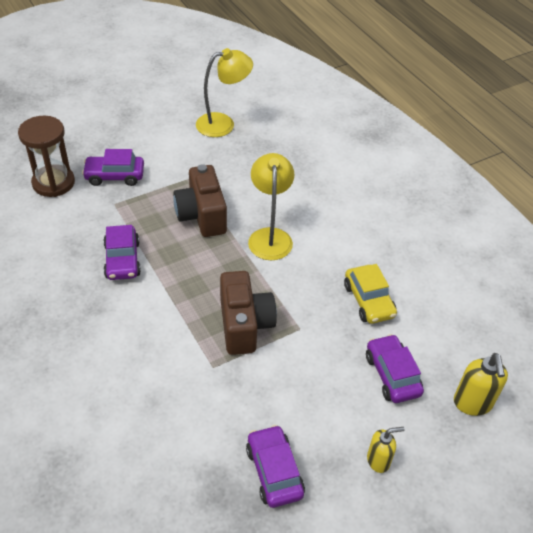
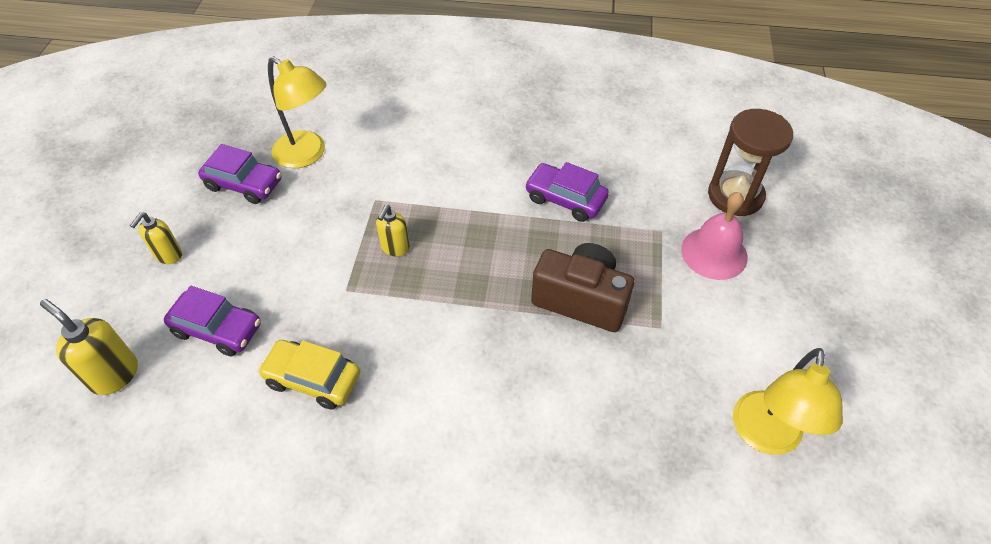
camera: 130 degrees right, 5 degrees up
purple car [82,149,144,186] -> pink bell [681,192,748,280]
brown camera [220,271,277,355] -> yellow soap dispenser [376,205,410,257]
yellow lamp [248,153,294,260] -> yellow lamp moved to [268,56,326,168]

